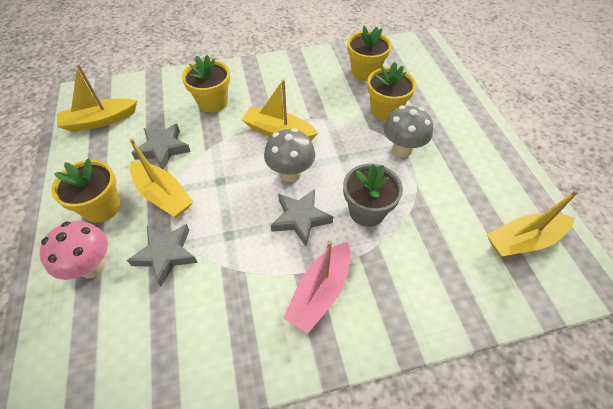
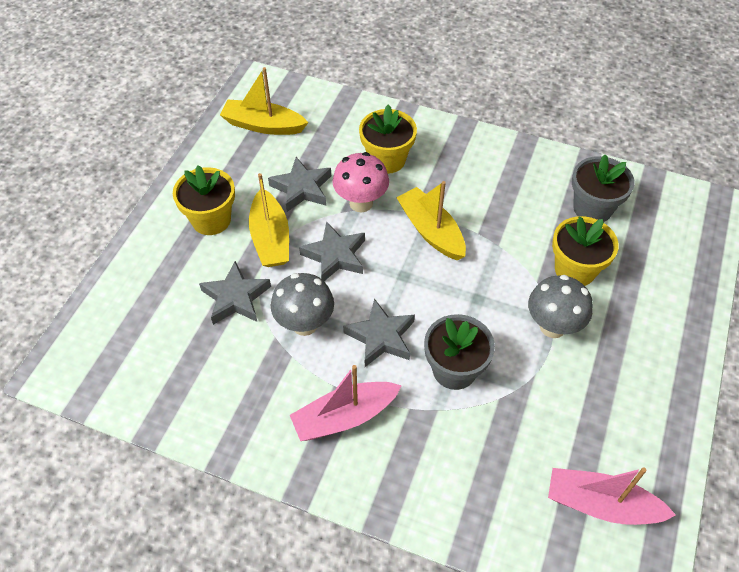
camera: 35 degrees right, 0 degrees up
pink mushroom [39,221,108,280] -> pink mushroom moved to [332,152,389,212]
grey mushroom [264,128,315,182] -> grey mushroom moved to [271,273,334,336]
yellow flower pot [347,26,392,81] -> grey flower pot [572,155,635,222]
yellow boat [487,190,579,257] -> pink boat [548,467,676,525]
none -> grey star [299,221,365,281]

